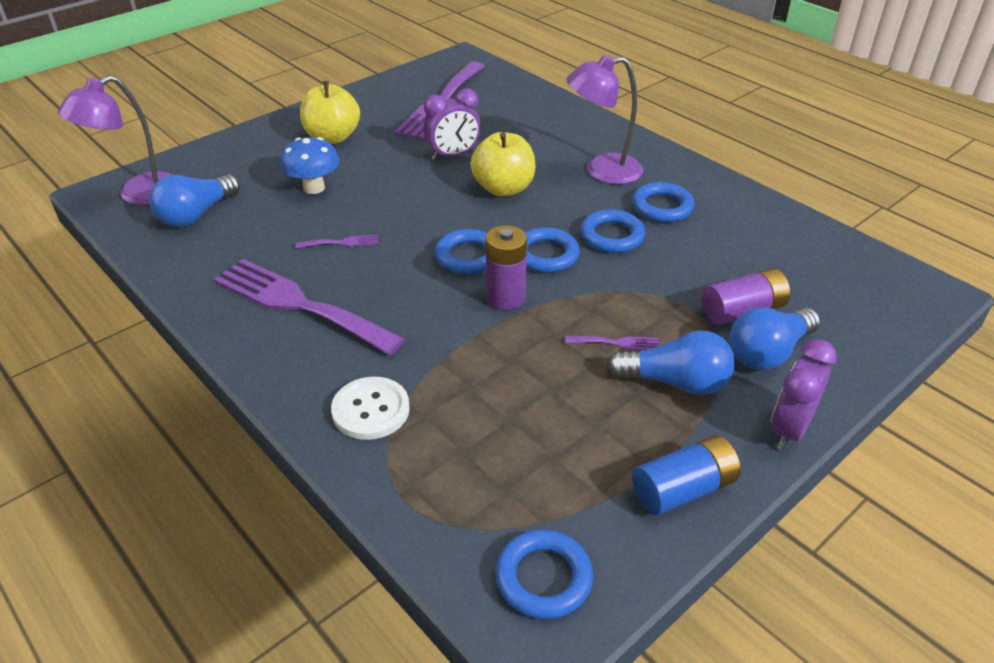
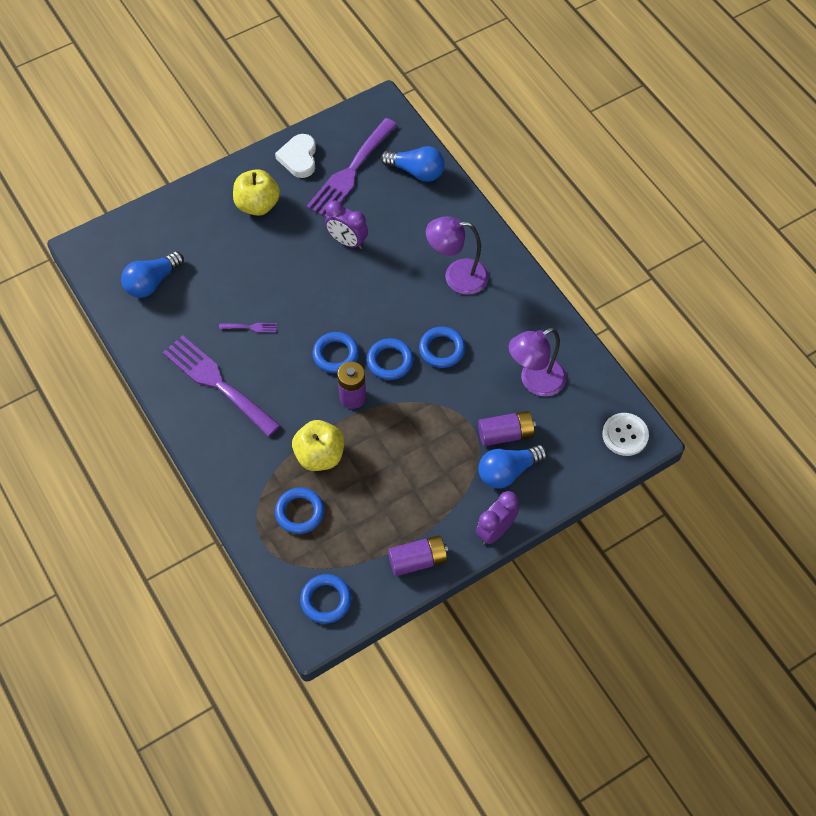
camera: 10 degrees right, 20 degrees up
purple lamp [58,75,171,205] -> purple lamp moved to [509,328,567,397]
blue mushroom [280,137,339,194] -> none
white button [331,377,410,440] -> white button moved to [602,413,649,456]
purple clock [424,88,481,160] -> purple clock turned 45 degrees clockwise [325,201,368,249]
yellow apple [471,132,535,197] -> yellow apple moved to [292,420,344,471]
purple fork [566,336,660,350] -> none
blue light bulb [607,330,735,395] -> blue light bulb moved to [381,146,445,182]
blue ring [632,182,695,222] -> blue ring moved to [275,488,324,534]
blue battery [632,435,741,516] -> purple battery [388,535,448,576]
none -> white heart [275,134,316,178]

